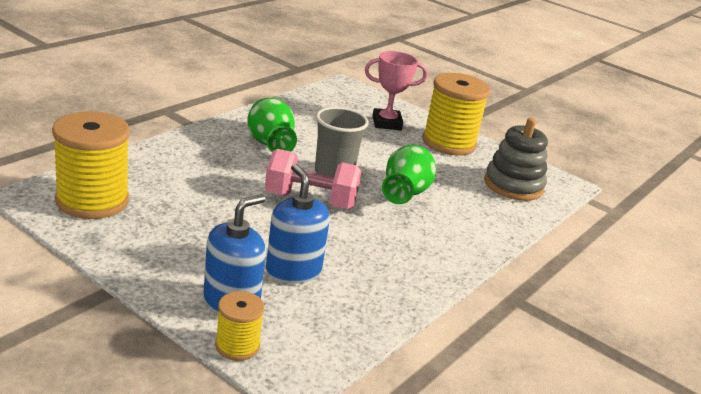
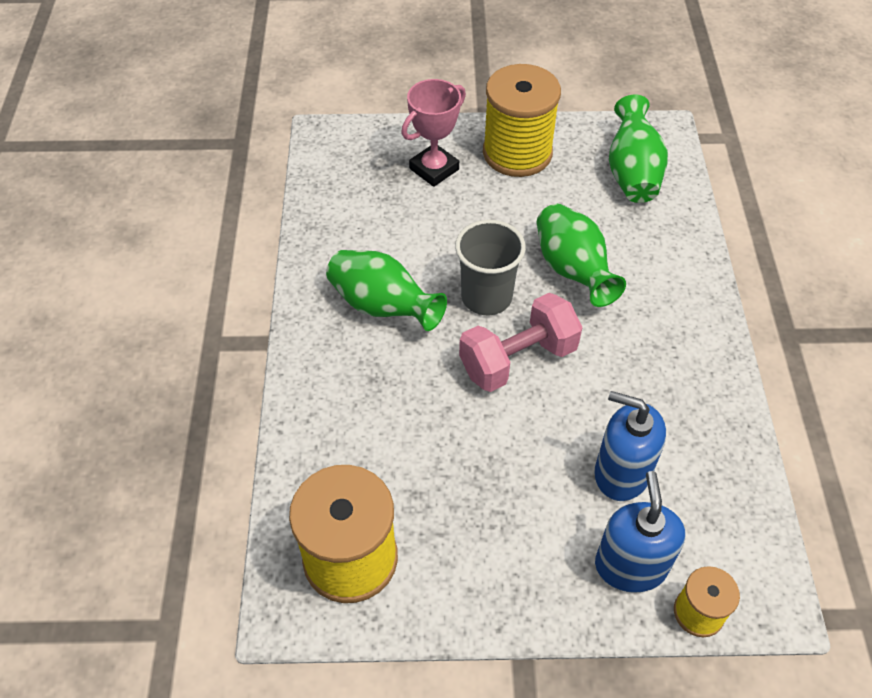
camera: 35 degrees left, 25 degrees up
grey stacking toy [484,118,548,201] -> green vase [609,95,668,203]

